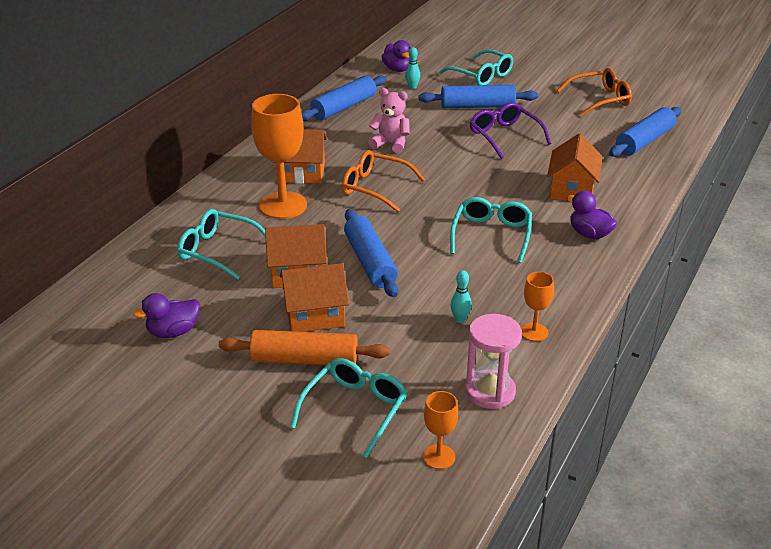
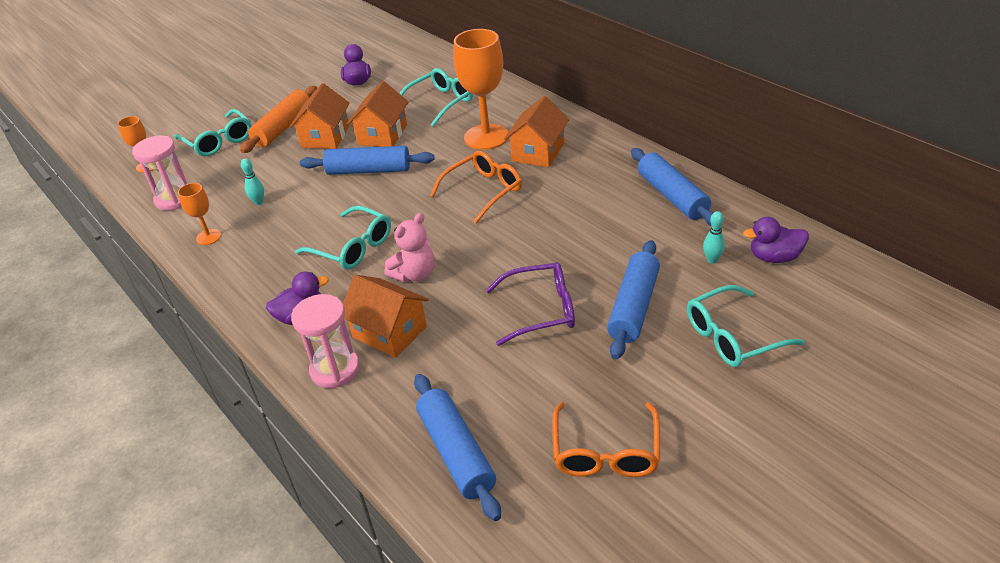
camera: 115 degrees right, 5 degrees up
pink teddy bear [368,88,410,154] -> pink teddy bear moved to [385,213,434,282]
none -> pink hourglass [291,294,360,388]

